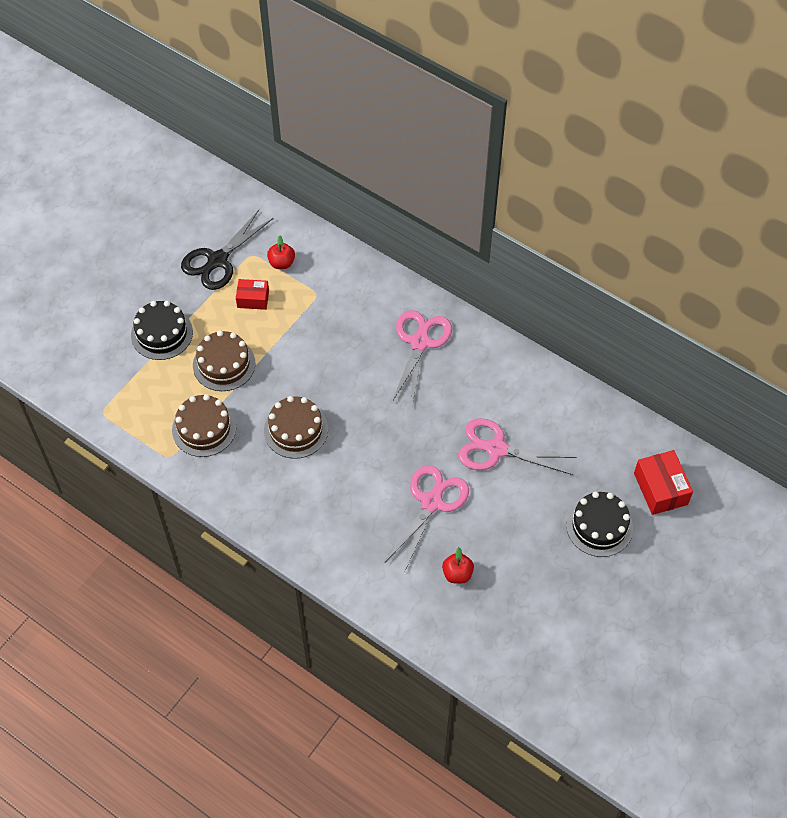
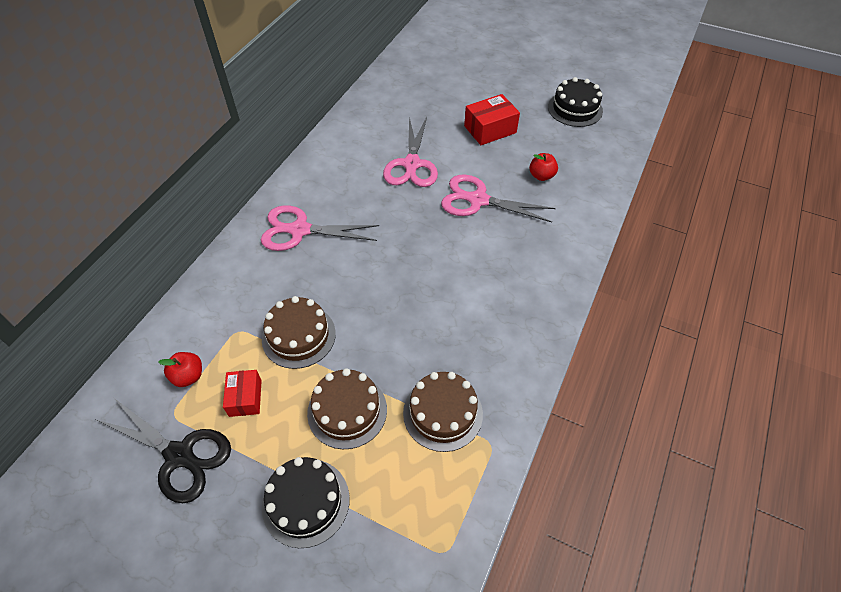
camera: 100 degrees left, 5 degrees down
brown cake [264,396,328,459] -> brown cake moved to [262,296,336,369]
black cake [566,492,633,557] -> black cake moved to [548,77,603,127]
red box [634,450,693,515] -> red box moved to [464,94,520,145]

